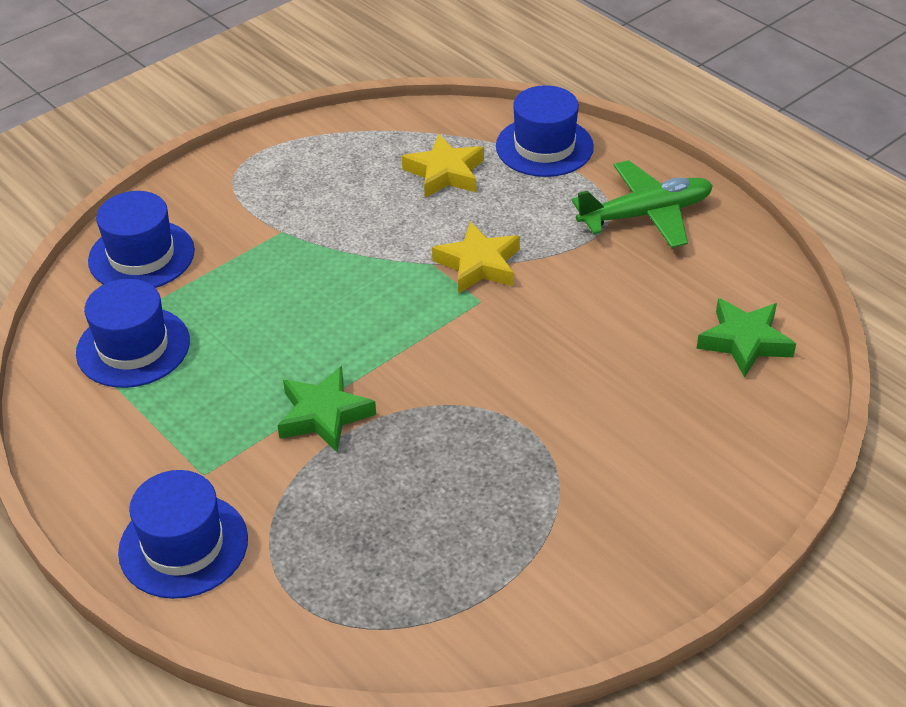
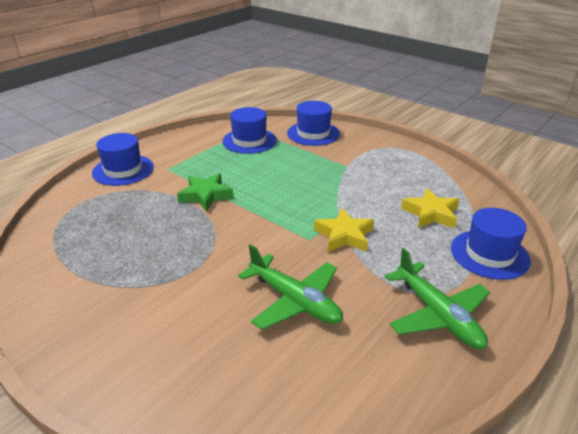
camera: 80 degrees right, 10 degrees down
green star [696,298,796,378] -> none
none -> green plane [238,244,343,330]

